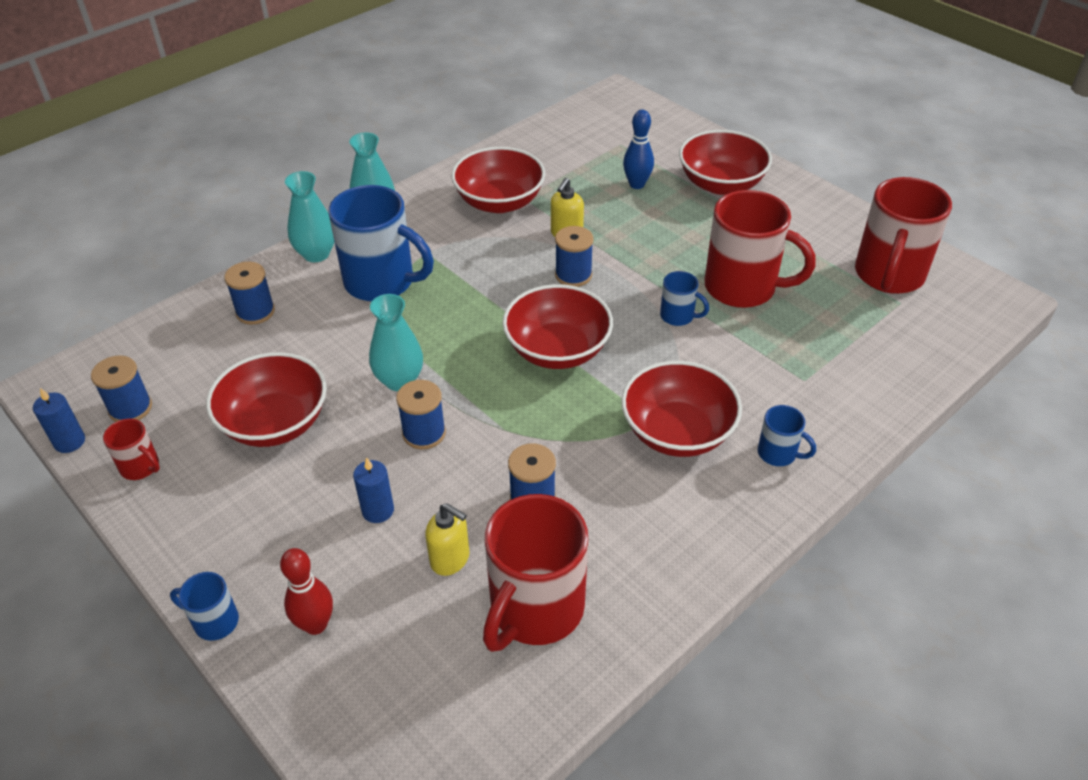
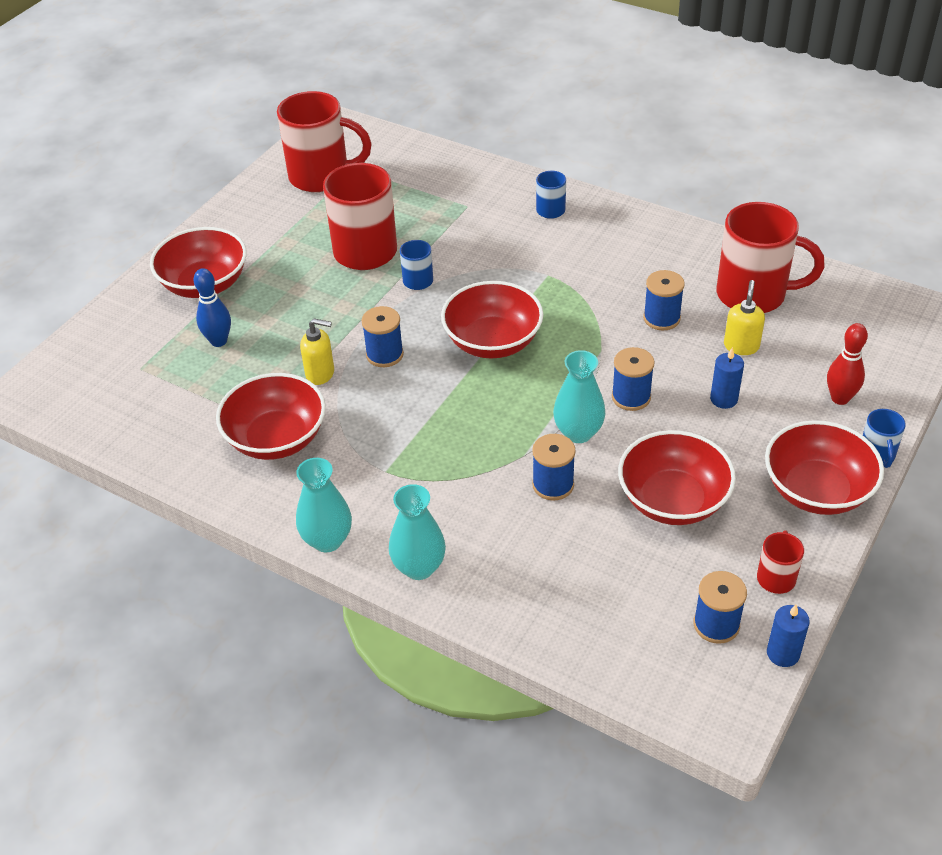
camera: 105 degrees left, 0 degrees up
blue spool [224,262,275,325] -> blue spool moved to [532,434,576,501]
blue mug [329,185,434,301] -> none
red bowl [621,361,742,457] -> red bowl moved to [765,420,884,515]

